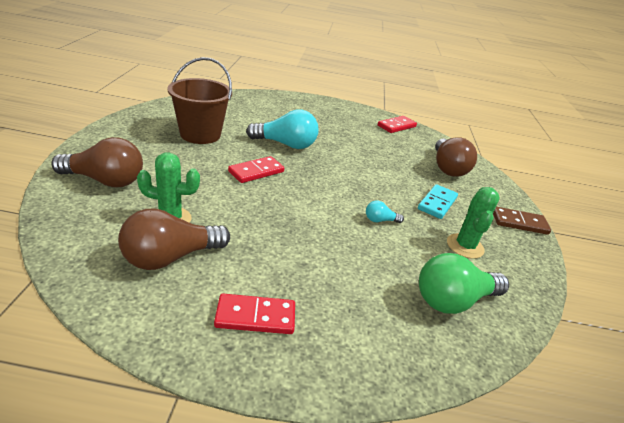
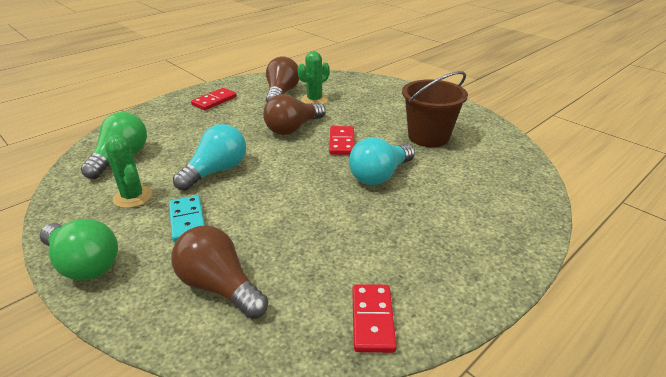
camera: 135 degrees right, 0 degrees up
brown light bulb [52,137,143,187] -> brown light bulb moved to [263,94,326,135]
turquoise light bulb [366,201,404,223] -> turquoise light bulb [173,124,246,191], size x2.17
brown domino [493,207,551,235] -> green light bulb [40,219,118,281]

